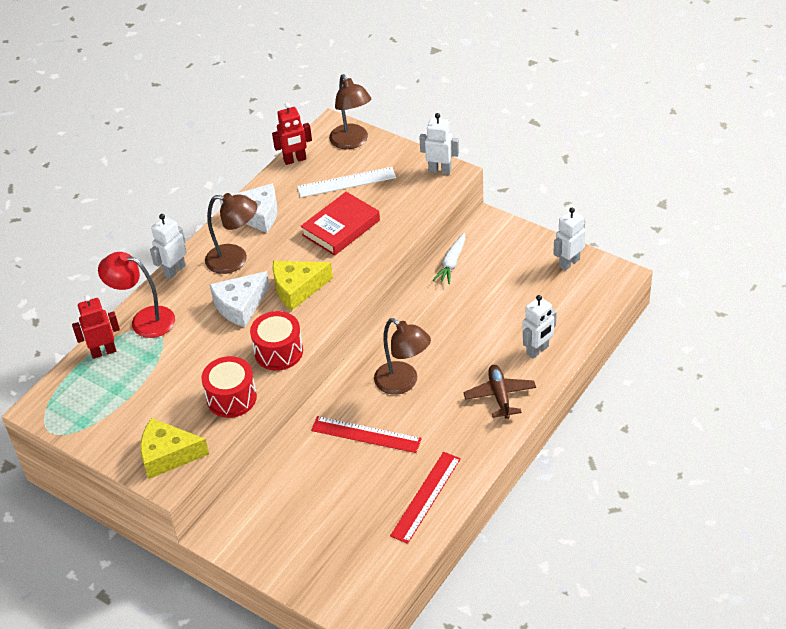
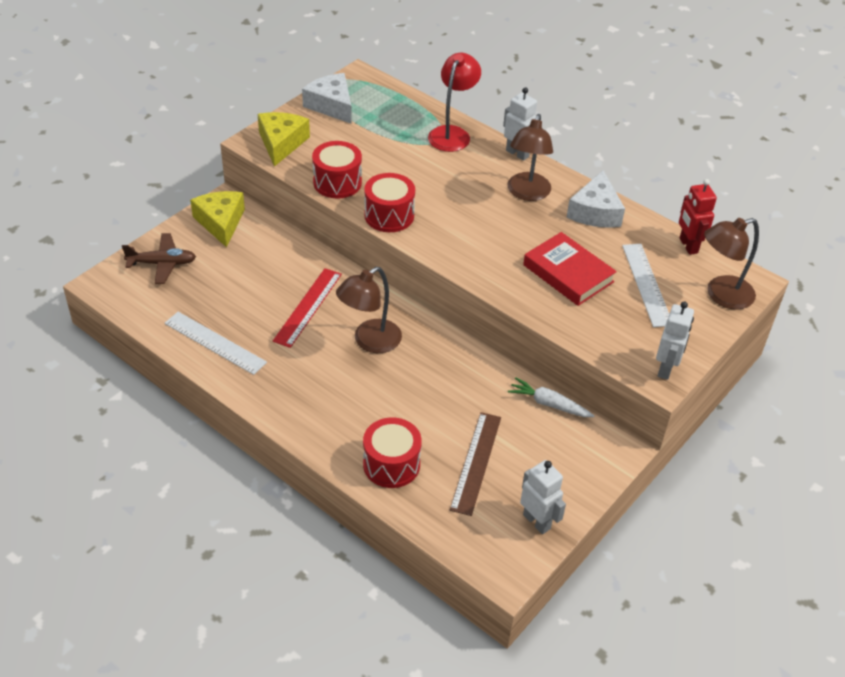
camera: 90 degrees right, 0 degrees up
red robot [72,295,120,359] -> none
white cheese [210,271,270,327] -> white cheese moved to [302,73,352,124]
yellow cheese [273,261,333,311] -> yellow cheese moved to [190,191,245,248]
red ruler [390,452,461,544] -> white ruler [165,312,267,375]
brown plane [463,365,536,419] -> brown plane moved to [122,233,196,284]
white robot [523,295,557,359] -> red drum [363,417,422,488]
none -> brown ruler [450,412,501,516]

